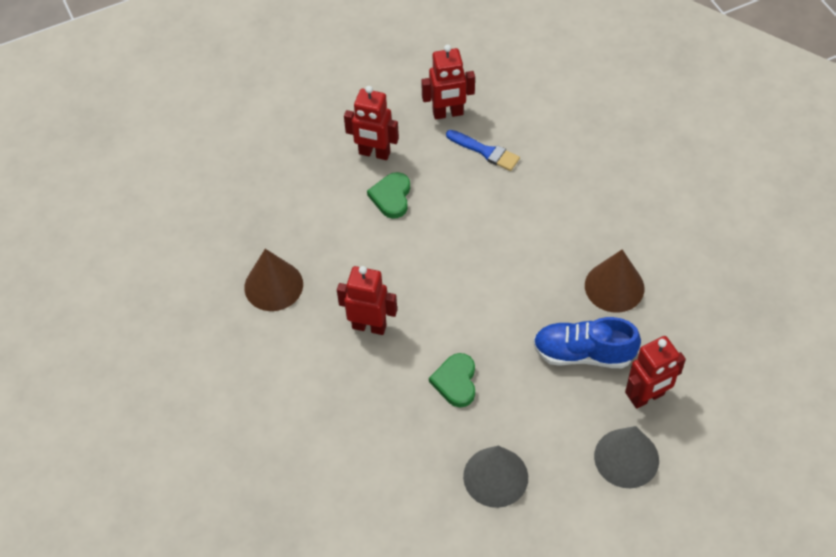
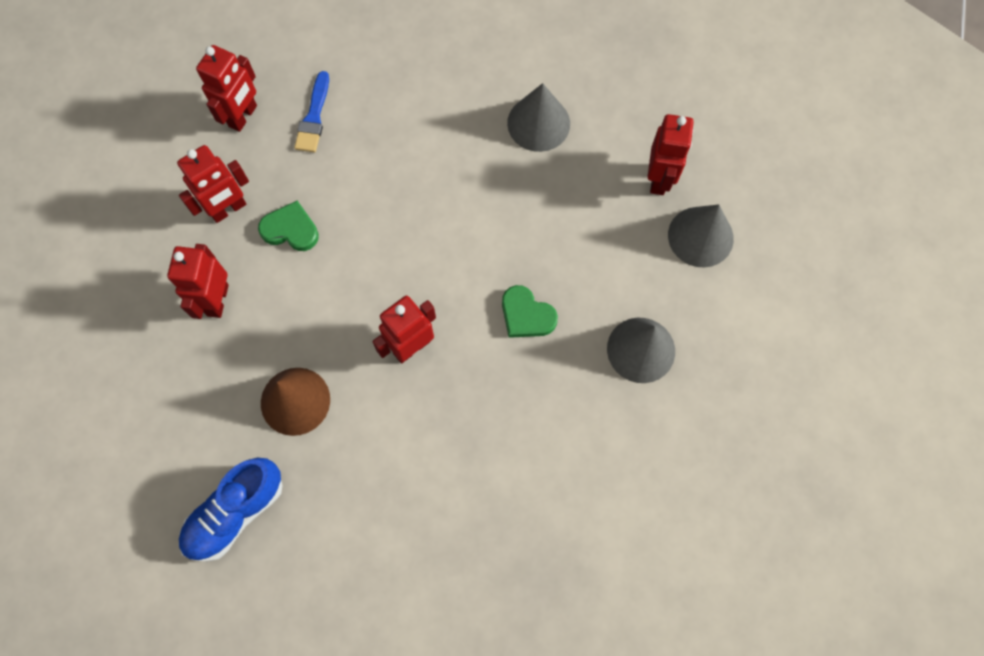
camera: 55 degrees left, 15 degrees up
green heart [367,172,410,219] -> green heart turned 150 degrees clockwise [258,201,319,251]
blue brush [446,130,520,171] -> blue brush turned 120 degrees clockwise [294,71,329,153]
blue shoe [533,317,641,368] -> blue shoe moved to [179,458,283,562]
brown cone [585,250,644,313] -> grey cone [507,83,570,152]
none -> red robot [167,244,229,319]

